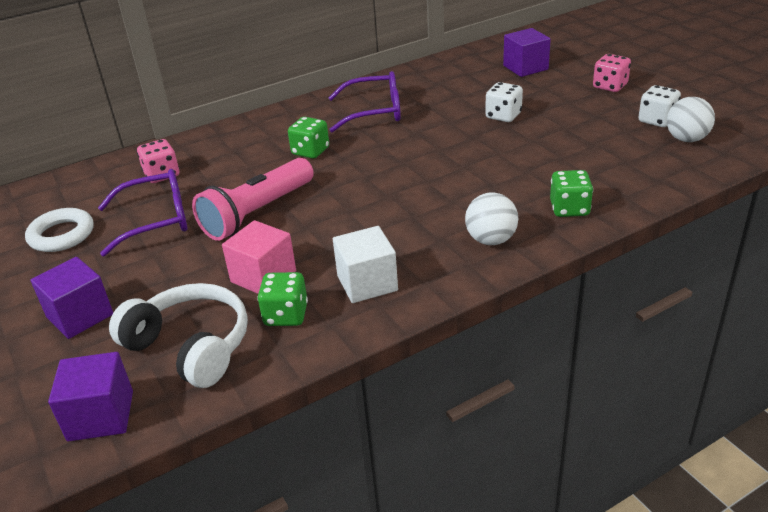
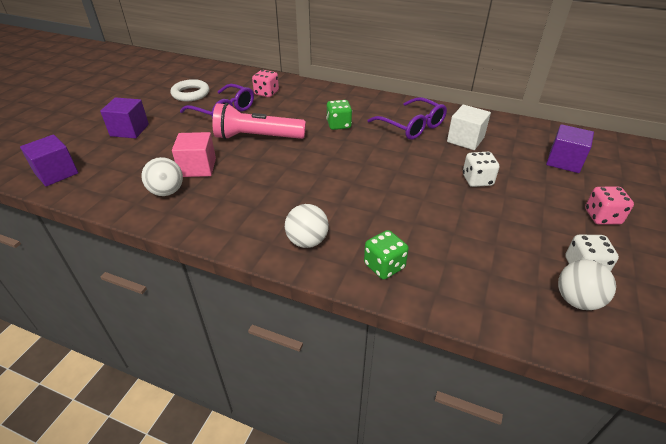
camera: 50 degrees right, 5 degrees up
white headphones [109,283,248,388] -> none
green dice [257,272,308,326] -> white ball [142,157,183,196]
white cube [333,226,398,303] -> white cube moved to [447,105,491,150]

